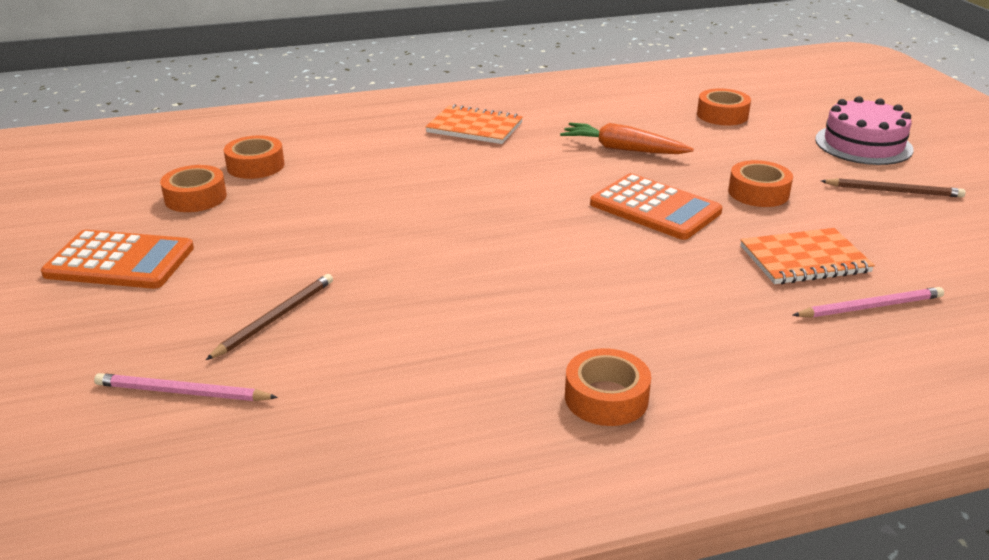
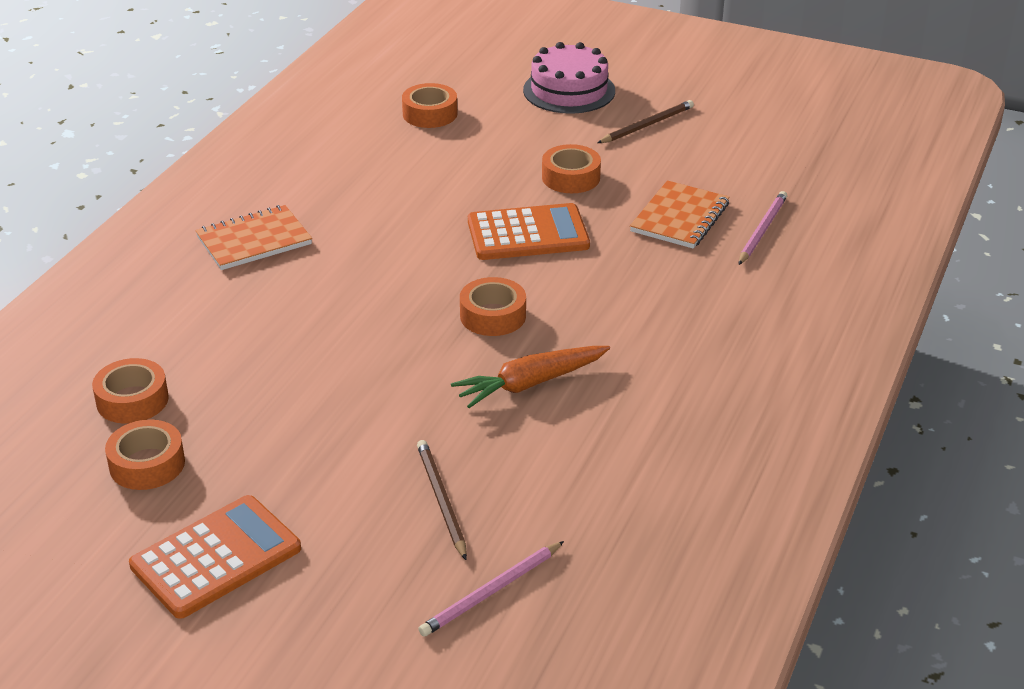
camera: 50 degrees left, 5 degrees up
orange carrot [560,123,694,154] -> orange carrot moved to [451,346,610,408]
orange tape [565,348,651,426] -> orange tape moved to [460,277,526,336]

